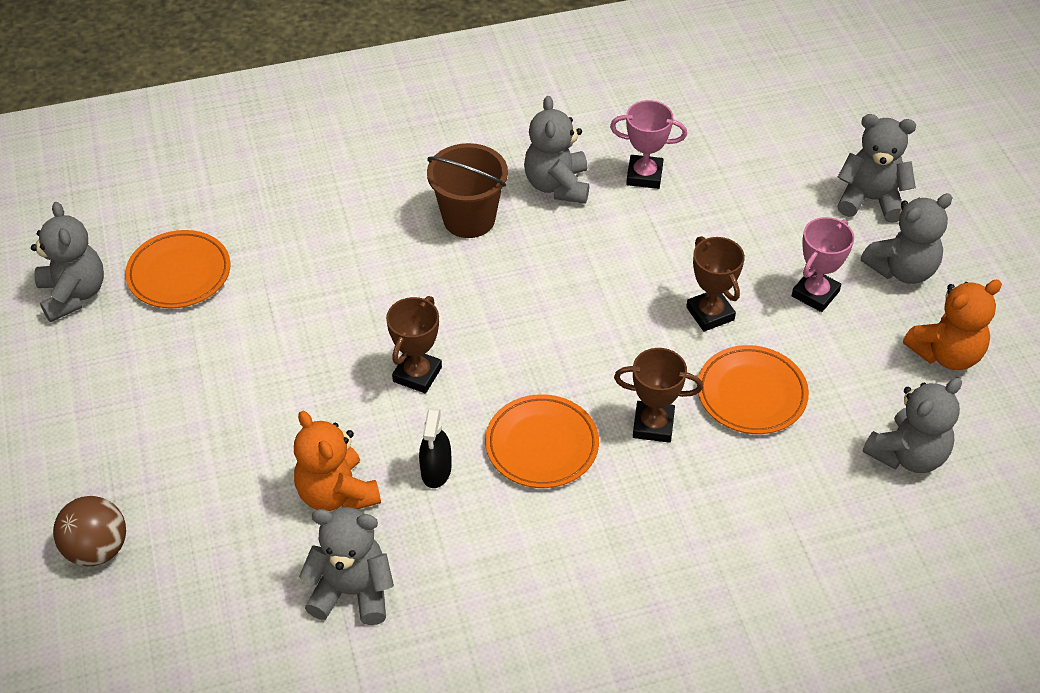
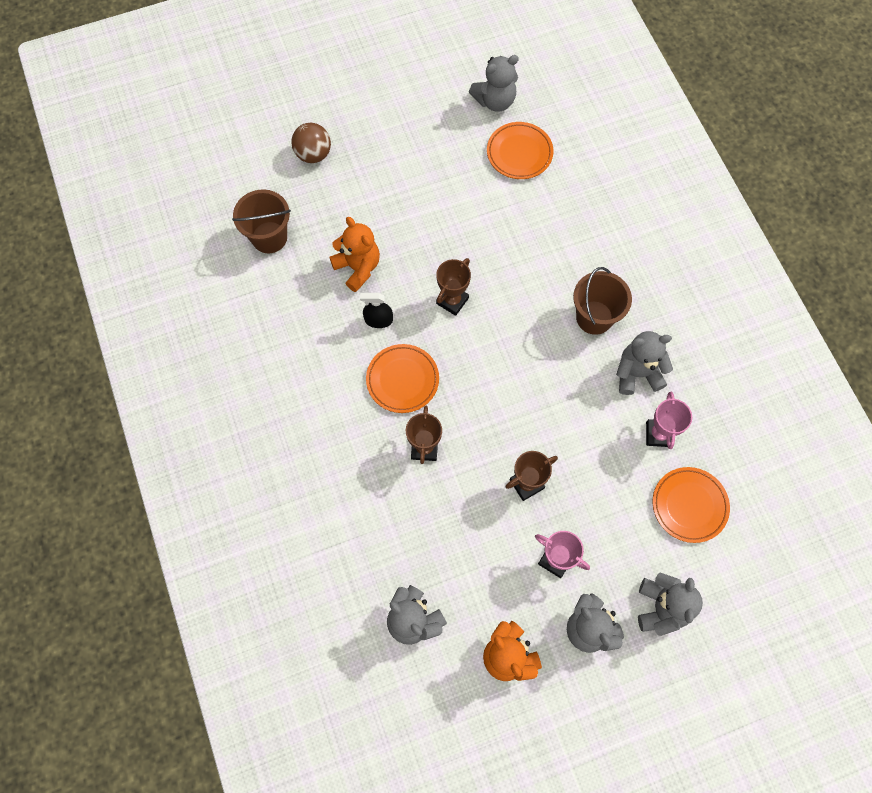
camera: 85 degrees right, 20 degrees up
orange teddy bear [294,411,381,511] -> orange teddy bear turned 90 degrees clockwise [329,217,380,292]
grey teddy bear [299,507,394,625] -> none
brown trophy [386,296,442,393] -> brown trophy turned 75 degrees counterclockwise [436,258,471,316]
orange plate [698,345,809,434] -> orange plate moved to [653,467,730,543]
none -> brown bucket [232,189,291,253]

